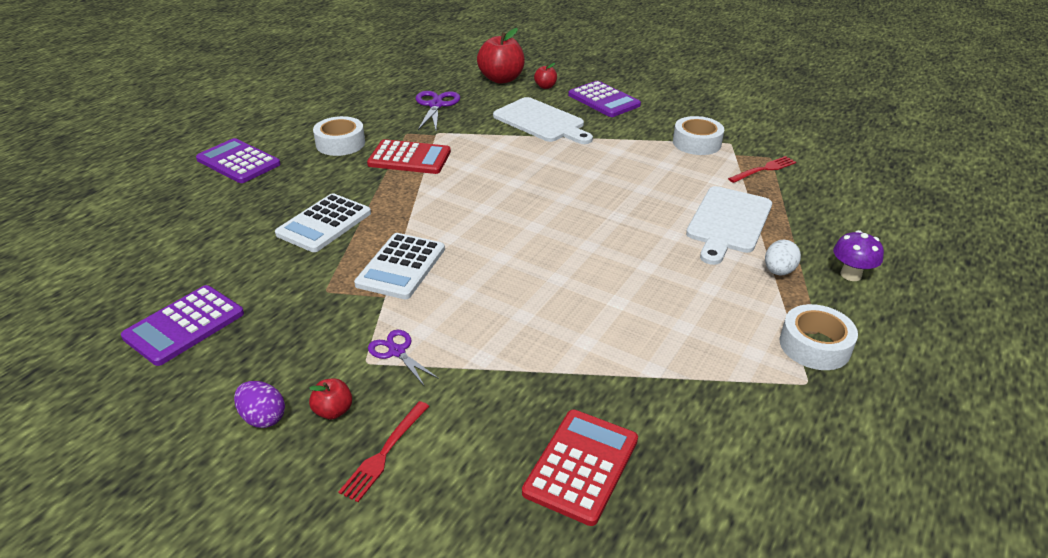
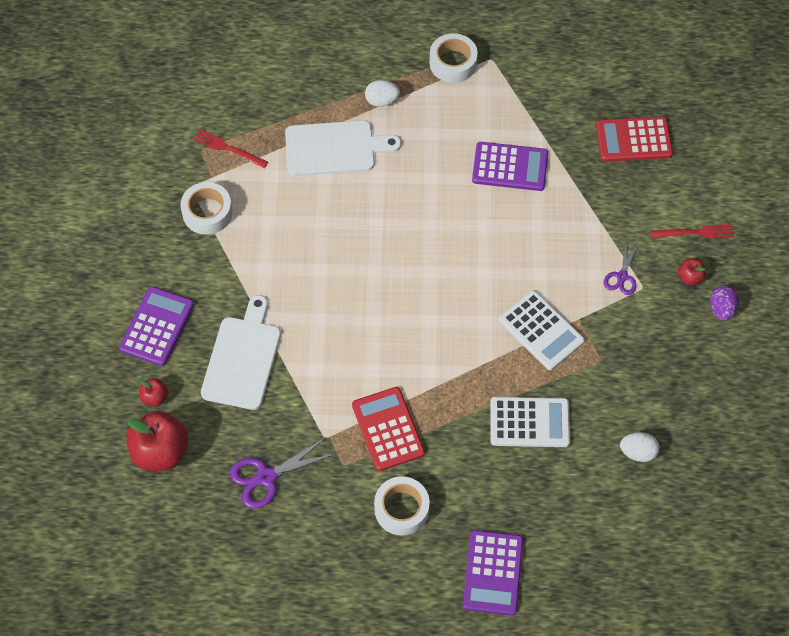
camera: 120 degrees left, 25 degrees up
purple calculator [121,285,244,366] -> purple calculator moved to [472,142,548,191]
white calculator [354,233,445,299] -> white calculator turned 60 degrees clockwise [499,290,585,370]
purple mushroom [833,230,884,281] -> none
none -> white egg [620,432,659,462]

